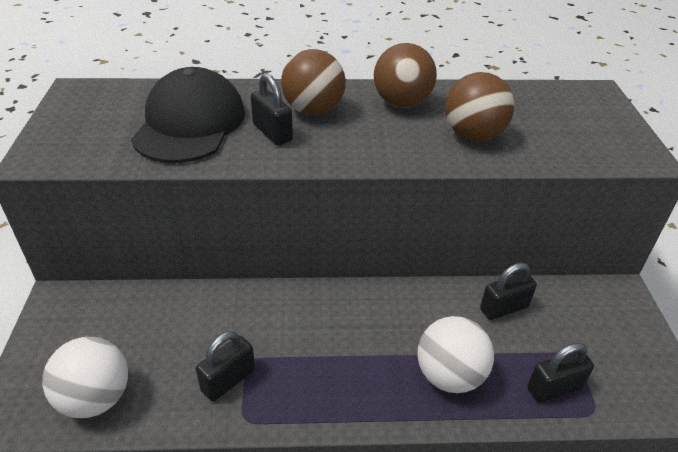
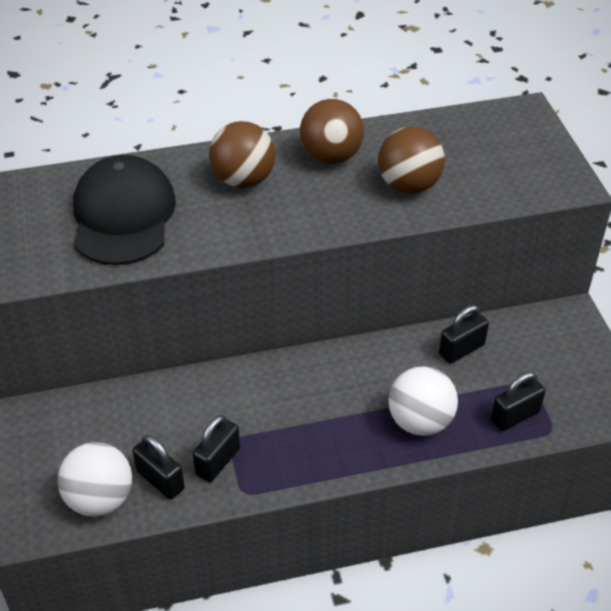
camera: 10 degrees left, 5 degrees up
black padlock [251,73,293,145] -> black padlock moved to [133,435,185,499]

